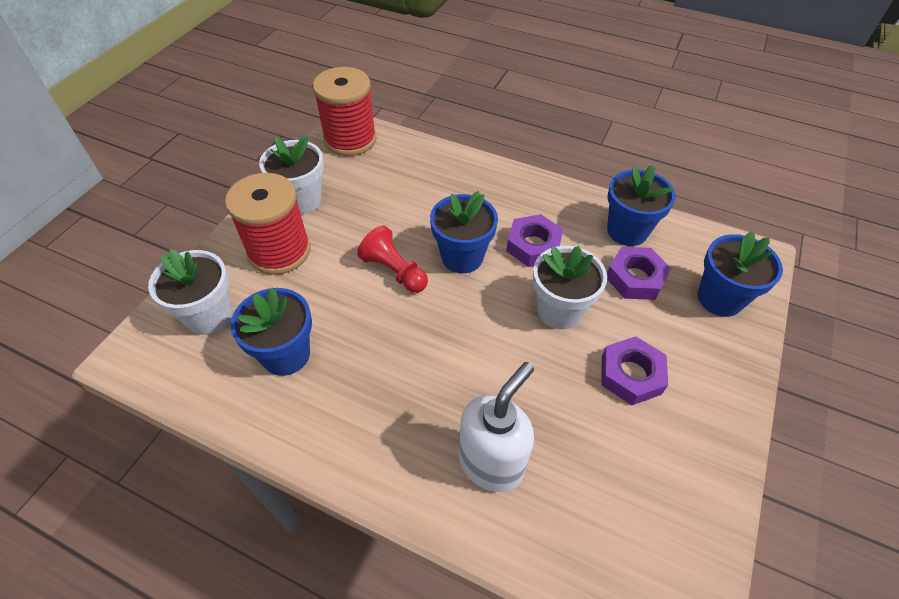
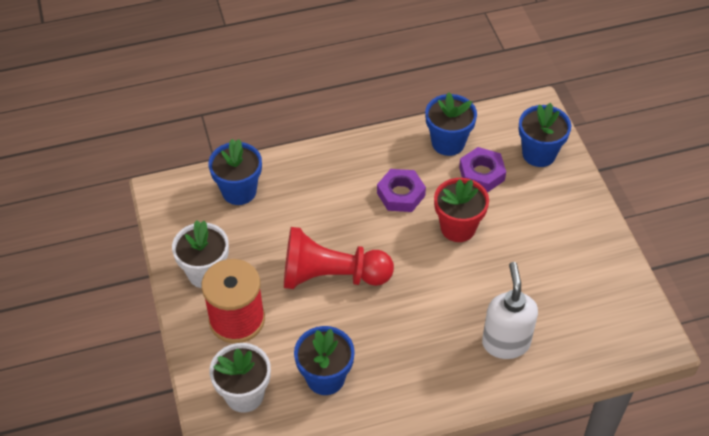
camera: 40 degrees left, 0 degrees up
red spool [313,67,377,156] -> none
red pawn [357,225,428,293] -> red pawn [284,227,394,289], size x1.71
blue flower pot [430,191,498,273] -> blue flower pot moved to [208,139,262,205]
white flower pot [533,246,607,329] -> red flower pot [434,178,489,242]
purple nut [601,336,668,405] -> none

